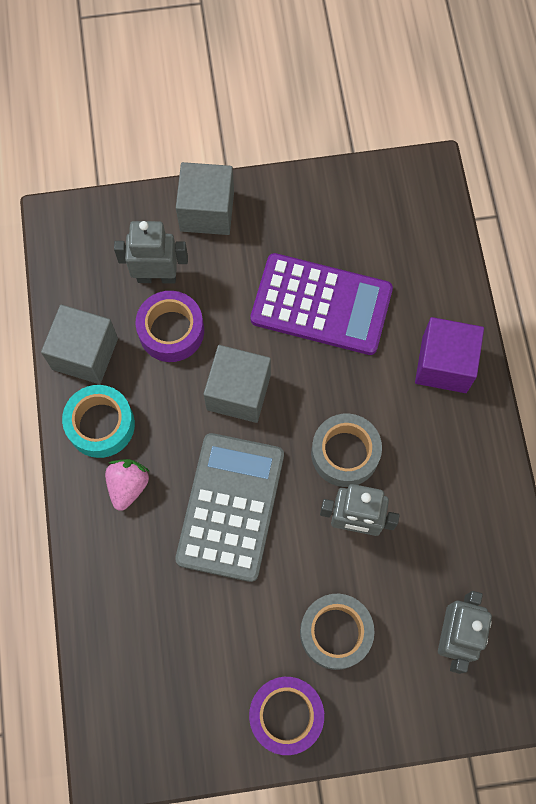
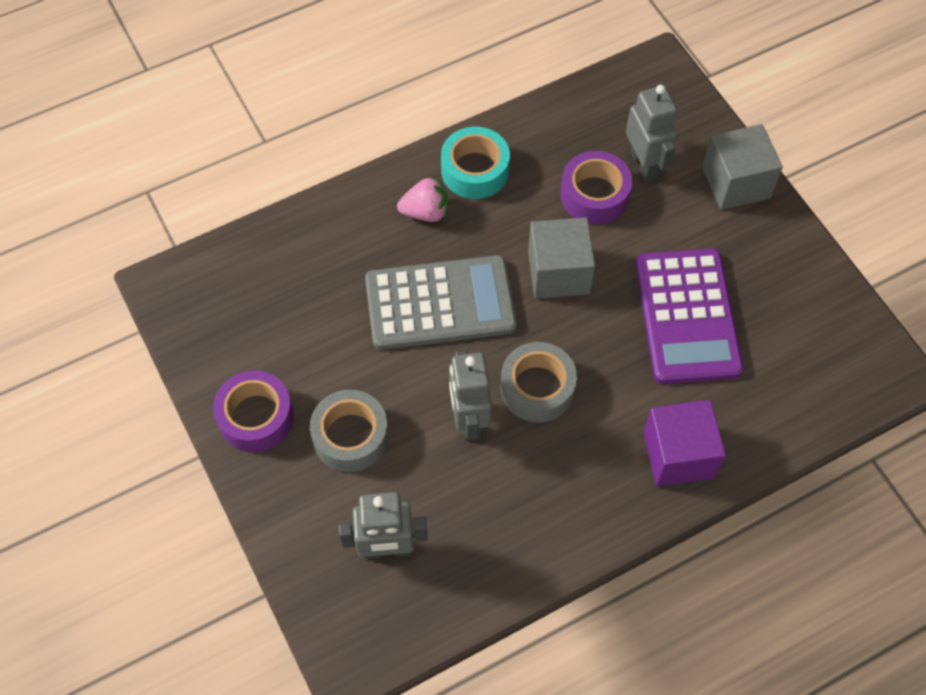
camera: 70 degrees right, 10 degrees down
grey cube [41,304,118,384] -> none

